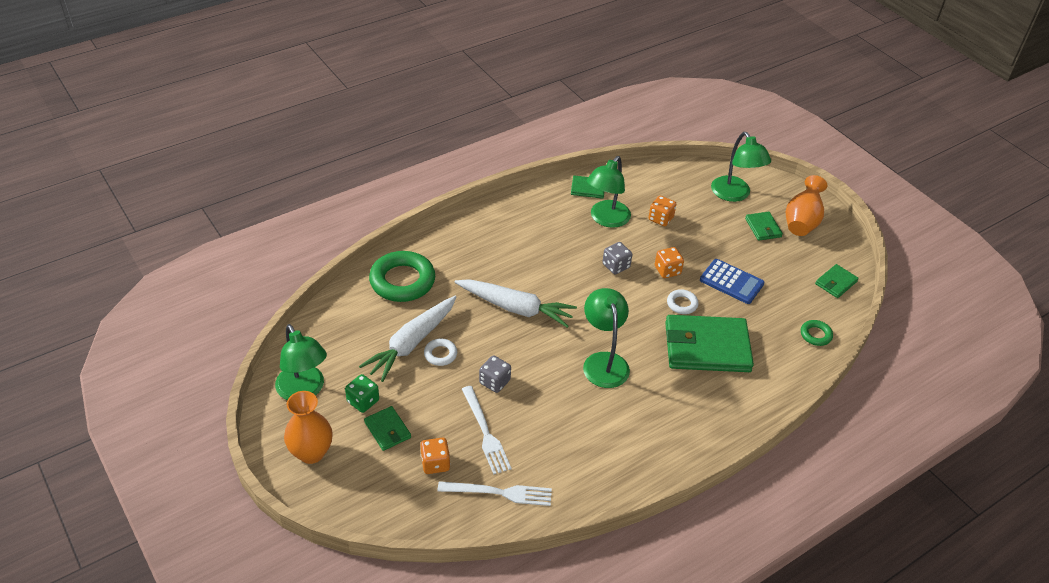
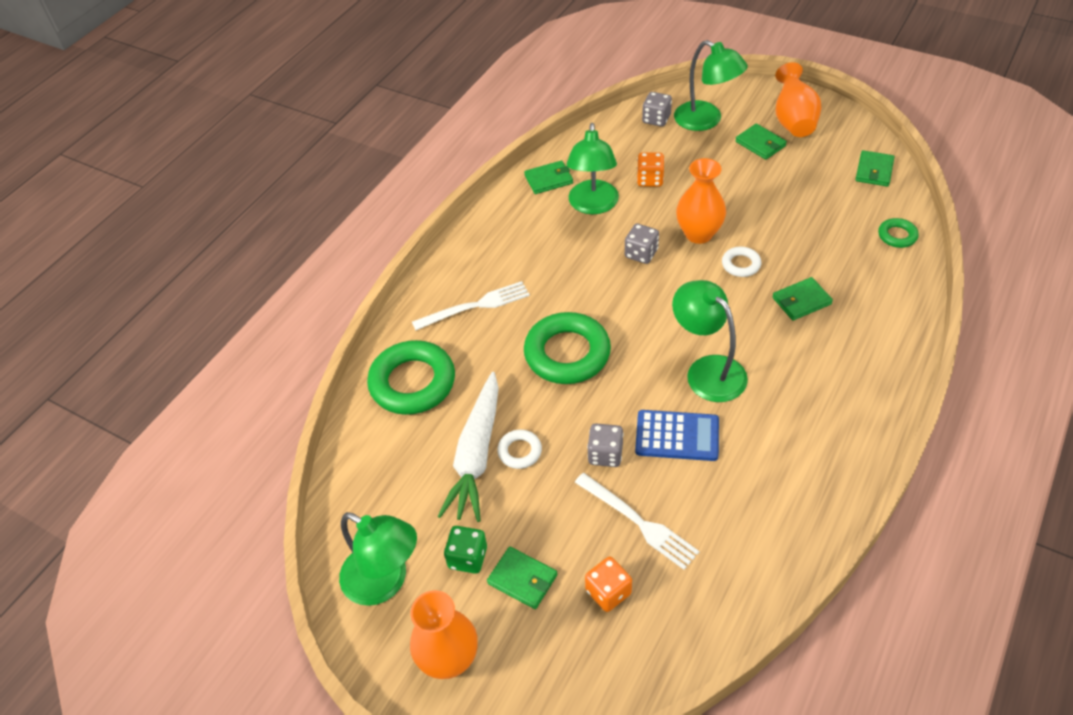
camera: 20 degrees left, 5 degrees up
white fork [437,481,552,506] -> white fork moved to [412,281,530,330]
white carrot [455,279,577,328] -> green ring [524,312,611,384]
orange dice [655,247,684,278] -> orange vase [676,158,726,244]
green wallet [665,315,754,372] -> green wallet [773,277,833,320], size x0.47
blue calculator [700,259,764,304] -> blue calculator moved to [635,410,719,461]
none -> grey dice [642,92,672,127]

